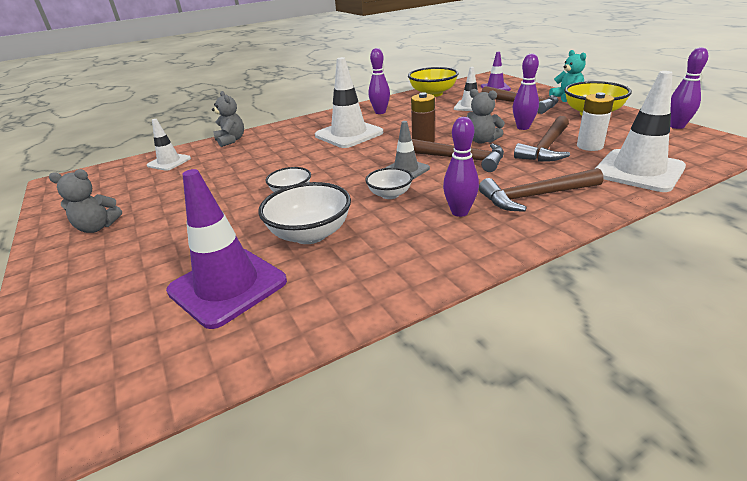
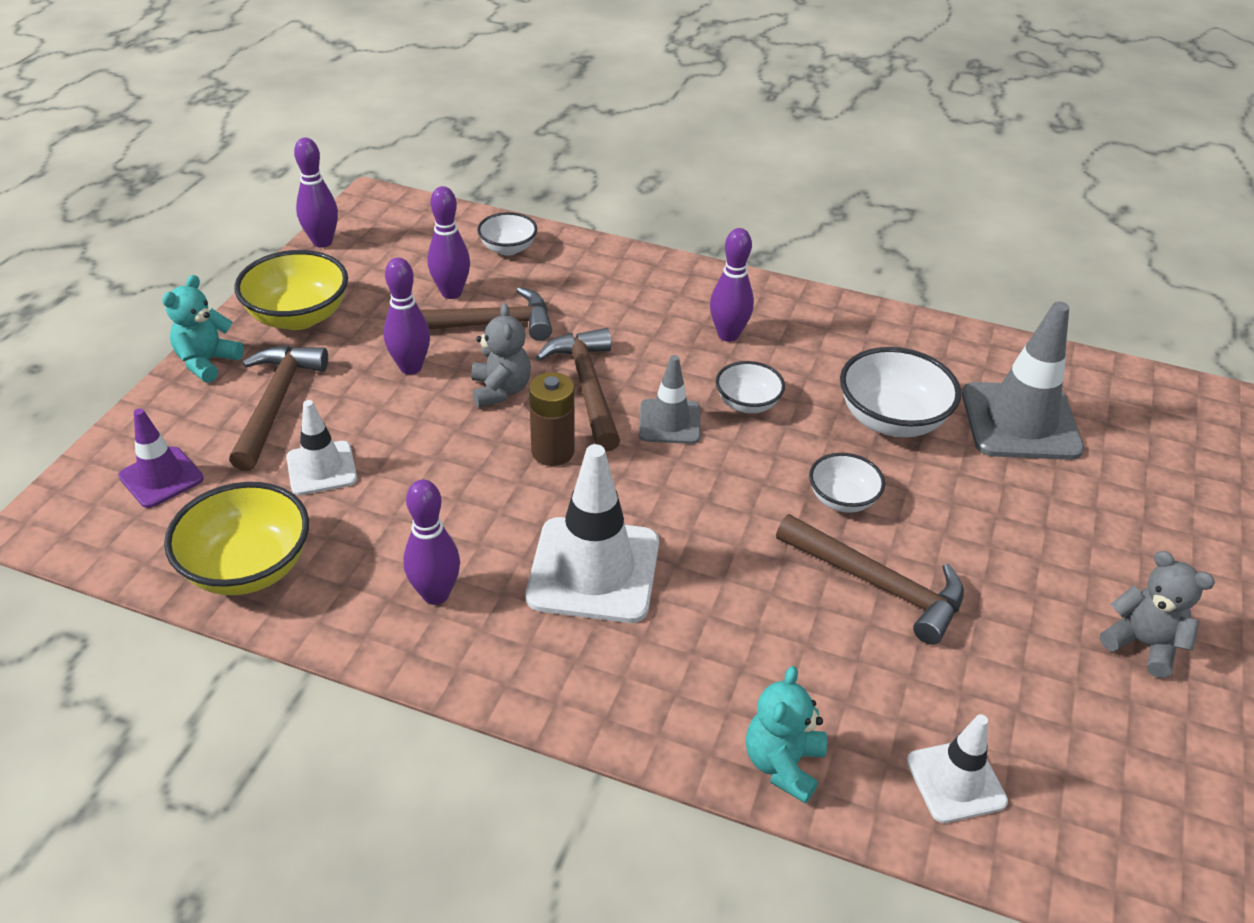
camera: 135 degrees left, 10 degrees up
purple traffic cone [166,169,287,329] -> grey traffic cone [962,301,1084,460]
grey teddy bear [212,91,244,147] -> turquoise teddy bear [746,666,827,804]
brown hammer [479,168,604,212] -> brown hammer moved to [776,514,964,645]
white battery [577,92,614,151] -> purple bowling pin [428,186,470,299]
white traffic cone [595,71,686,192] -> white bowl [477,212,537,255]

